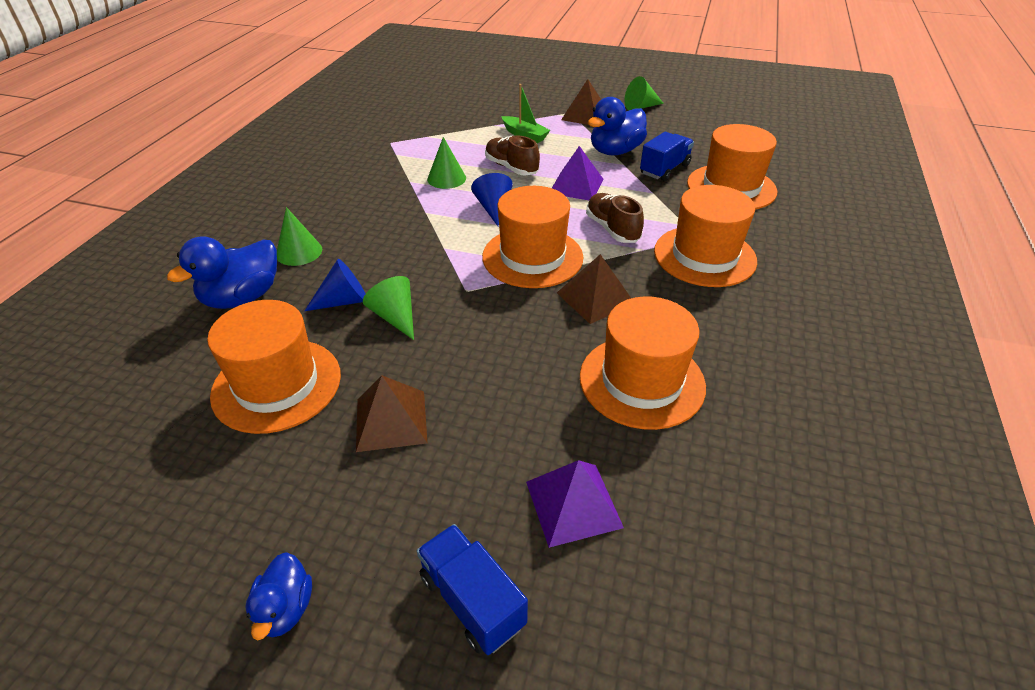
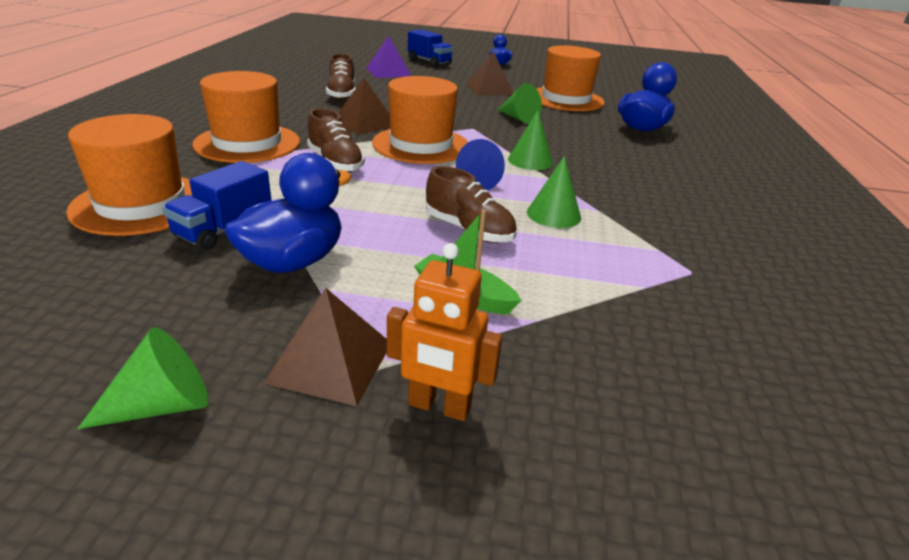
camera: 170 degrees right, 10 degrees down
green cone [277,207,322,266] -> green cone moved to [508,110,553,170]
blue cone [305,259,365,311] -> none
purple pyramid [552,146,603,200] -> none
orange hat [580,296,706,430] -> brown shoe [326,54,356,100]
none -> orange robot [387,243,503,421]

